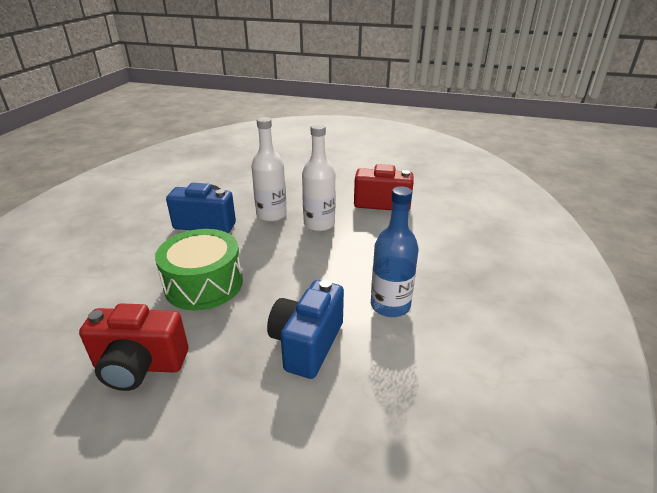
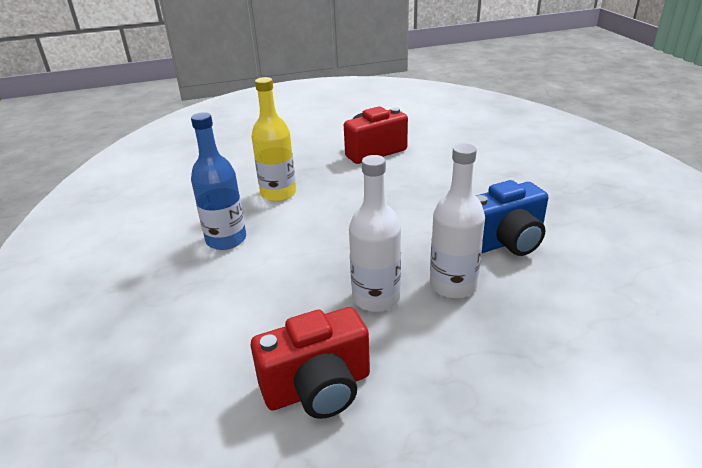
camera: 150 degrees right, 0 degrees up
green drum [155,229,243,310] -> none
blue camera [267,280,344,379] -> yellow bottle [252,77,296,202]

